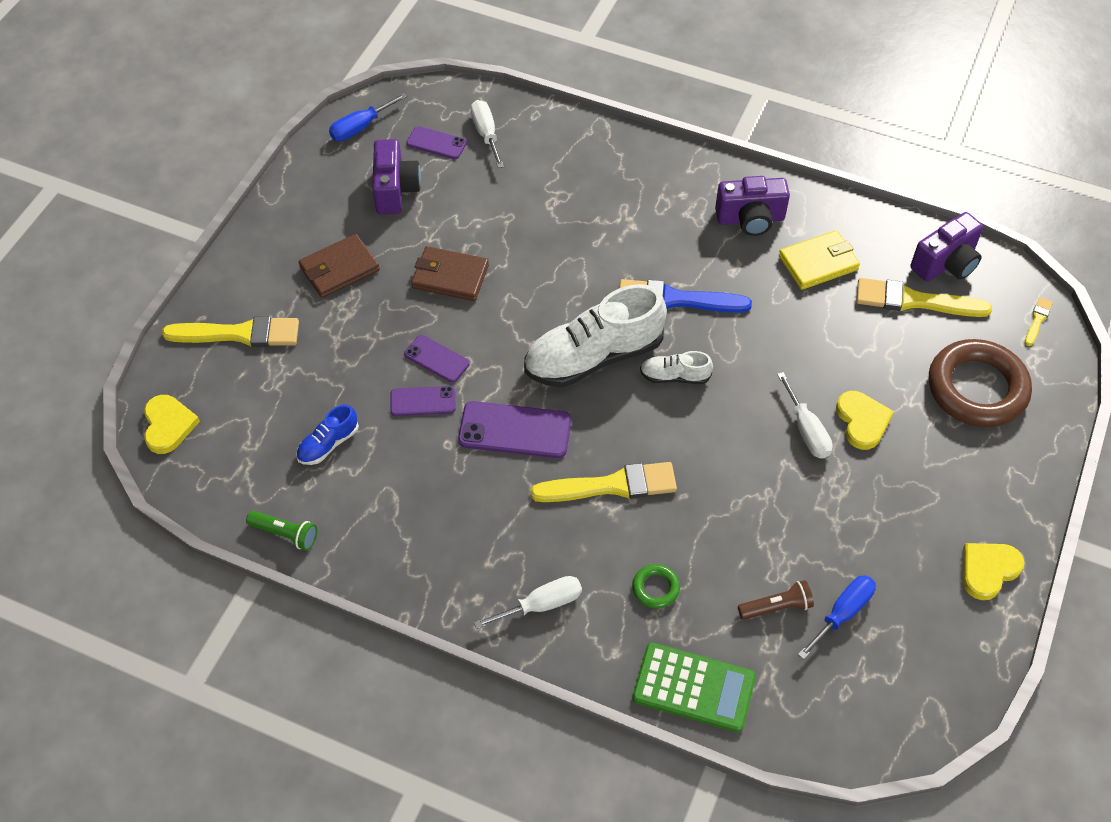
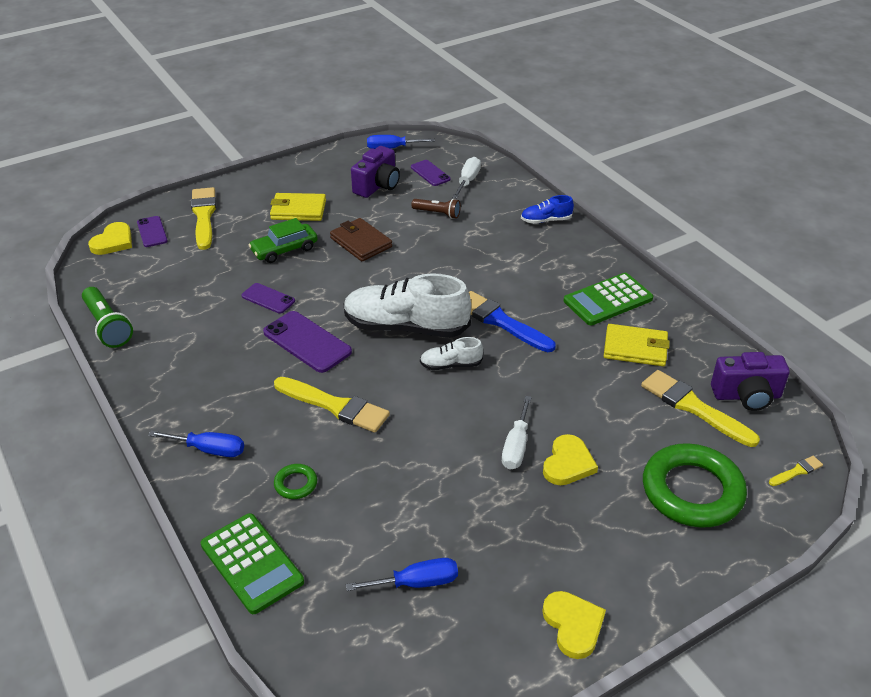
camera: 35 degrees right, 15 degrees down
yellow brush [162,316,299,347] -> yellow brush turned 135 degrees counterclockwise [191,187,216,250]
green flashlight [246,511,317,550] -> green flashlight [82,287,133,348], size x1.55
blue shoe [296,404,359,465] -> blue shoe moved to [521,195,574,224]
brown wallet [299,234,380,298] -> yellow wallet [270,193,326,221]
purple phone [404,335,470,383] -> purple phone moved to [137,216,168,247]
white screwdriver [474,576,582,629] -> blue screwdriver [148,431,244,457]
white shoe [640,351,713,384] -> white shoe turned 45 degrees counterclockwise [420,337,483,370]
purple camera [715,176,790,236] -> green calculator [564,273,653,325]
brown flashlight [738,580,814,620] -> brown flashlight moved to [411,199,461,219]
brown ring [929,339,1032,427] -> green ring [643,443,747,528]
yellow heart [963,543,1024,600] -> yellow heart turned 75 degrees clockwise [542,591,606,659]
none -> green car [249,218,318,263]

